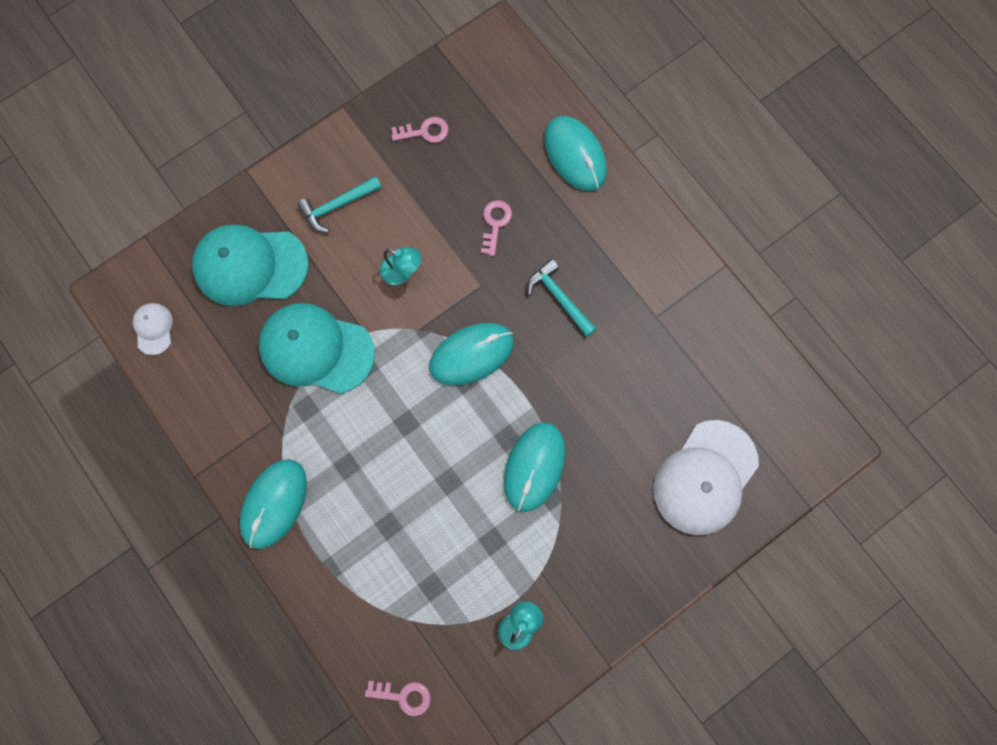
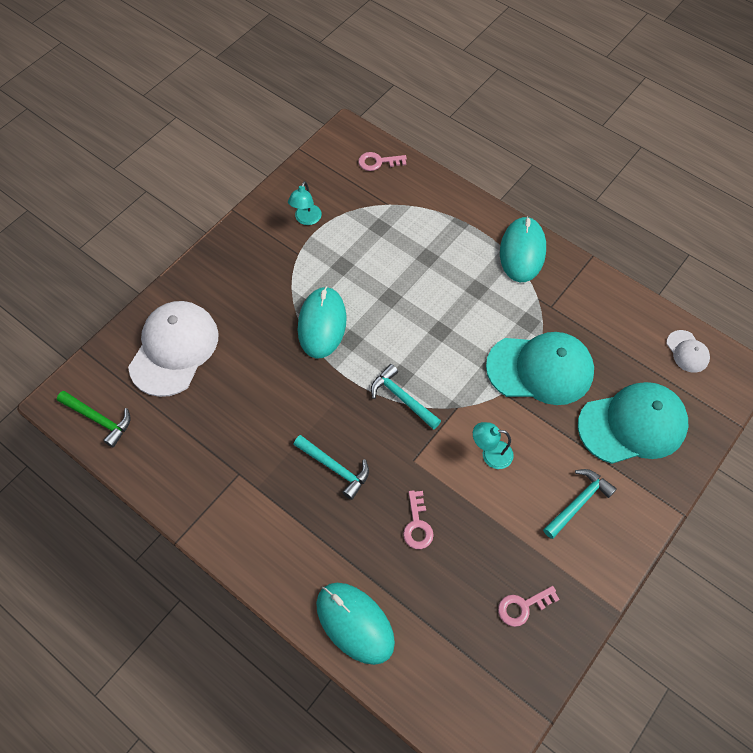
camera: 165 degrees right, 15 degrees down
turquoise mouse [429,323,514,385] -> turquoise hammer [371,364,441,430]
none -> green hammer [57,391,131,447]

